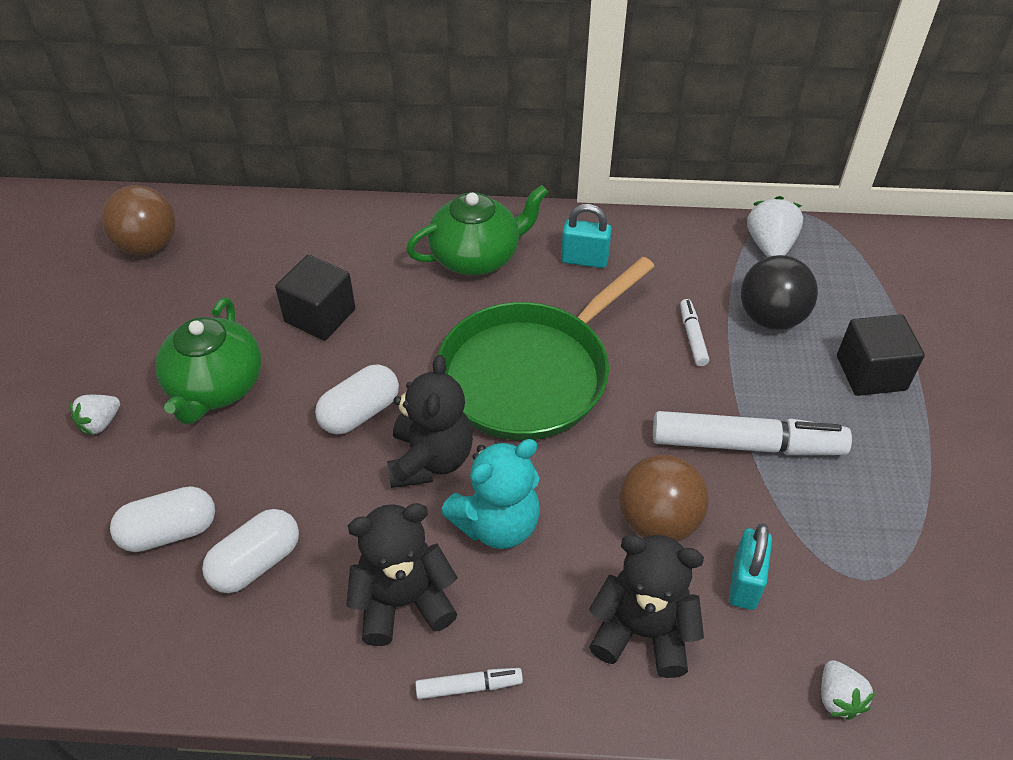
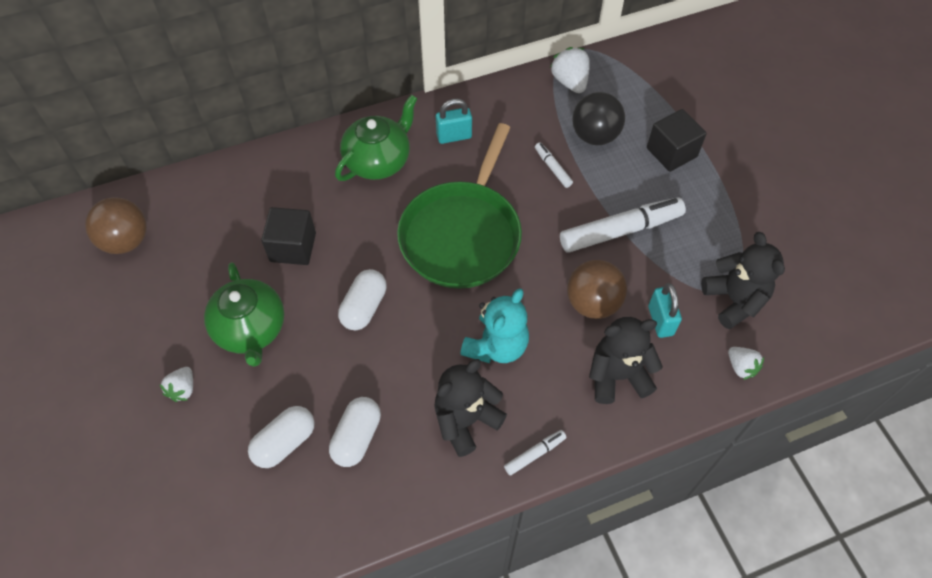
camera: 25 degrees left, 10 degrees up
black teddy bear [387,355,473,488] -> black teddy bear moved to [701,232,785,329]

